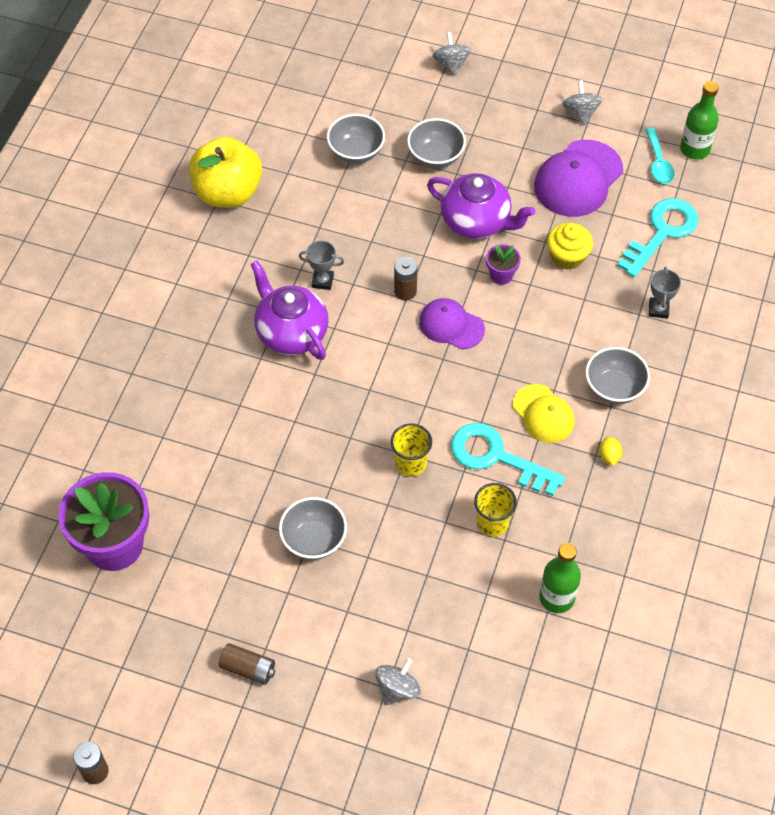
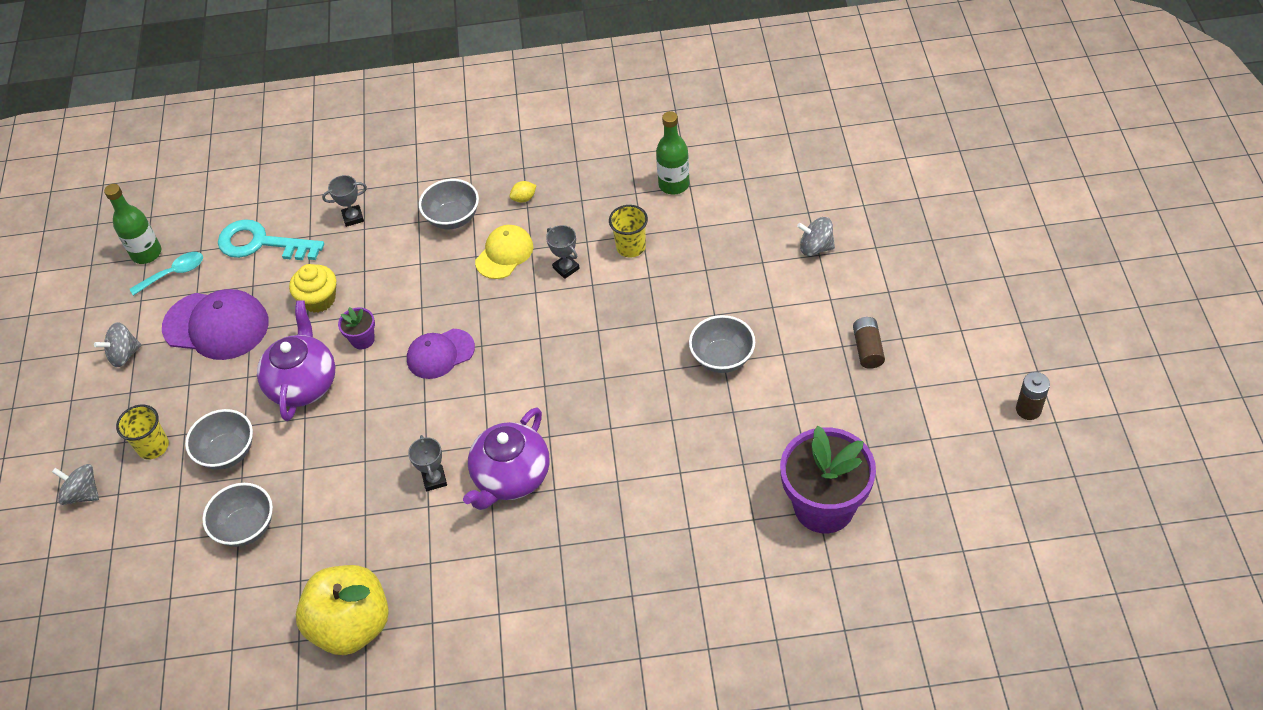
camera: 110 degrees left, 5 degrees down
yellow cup [391,423,432,476] -> yellow cup moved to [116,405,169,459]
brown battery [394,257,417,300] -> none
purple cap [419,298,485,349] -> purple cap turned 60 degrees clockwise [407,329,475,379]
grey spinning top [432,32,471,76] -> grey spinning top turned 60 degrees clockwise [52,464,99,505]
turquoise key [451,423,565,496] -> grey trophy [546,225,580,279]

